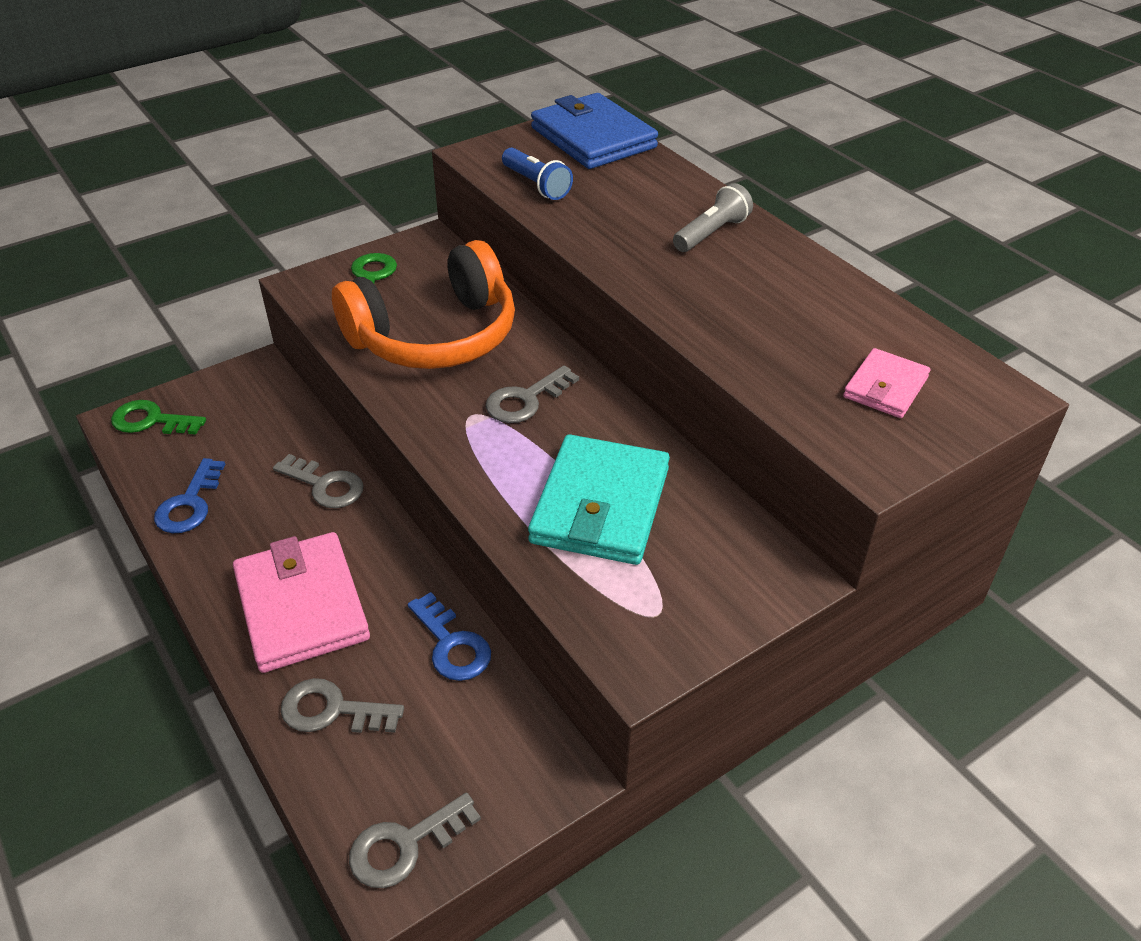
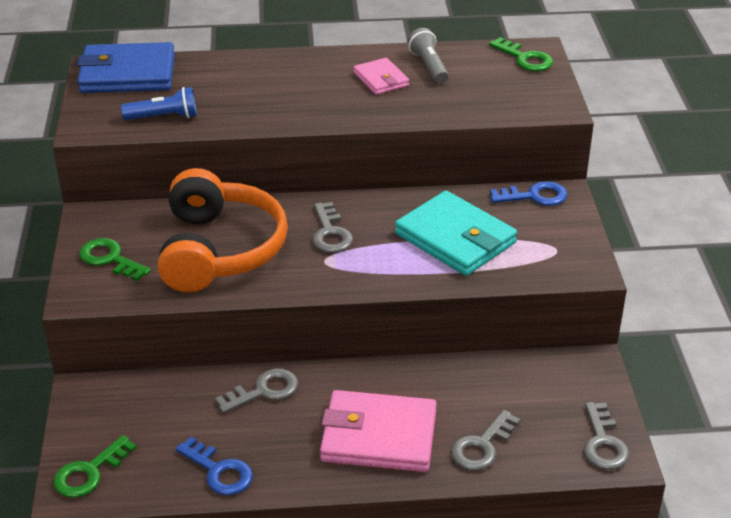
camera: 60 degrees left, 5 degrees down
blue key [408,592,491,681] -> blue key moved to [490,181,568,206]
grey flashlight [673,183,753,252] -> grey flashlight moved to [407,28,449,84]
pink wallet [843,348,931,418] -> pink wallet moved to [353,58,409,95]
none -> green key [489,37,553,71]

